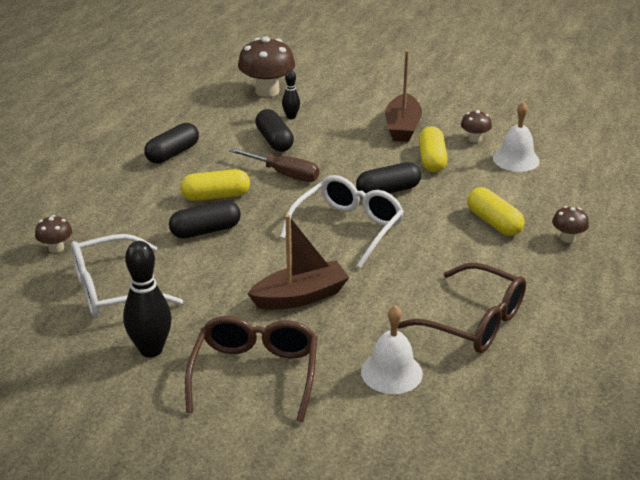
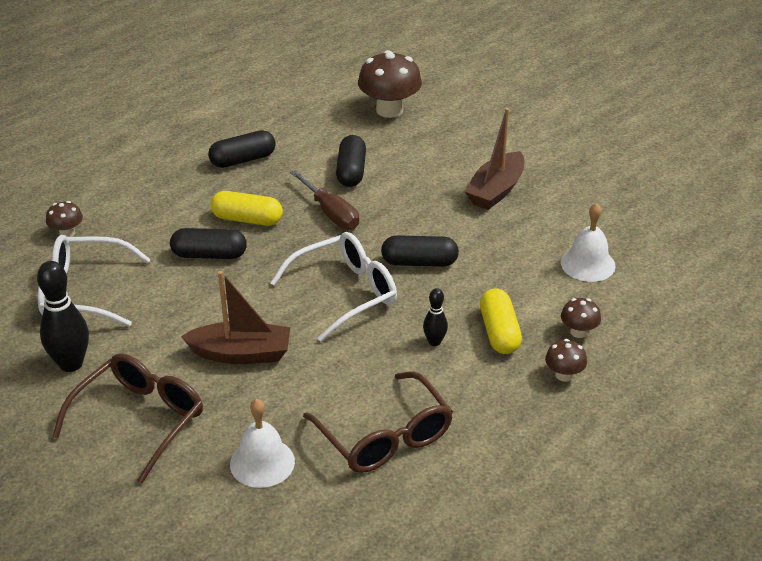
camera: 25 degrees right, 5 degrees up
black bowling pin [282,70,300,119] -> black bowling pin moved to [423,288,448,346]
yellow capsule [419,126,448,172] -> none
brown mushroom [461,110,492,142] -> brown mushroom moved to [561,298,601,338]

